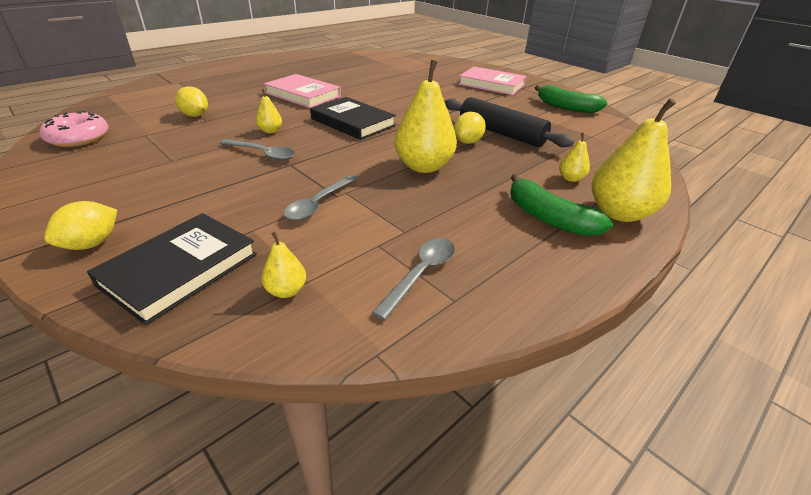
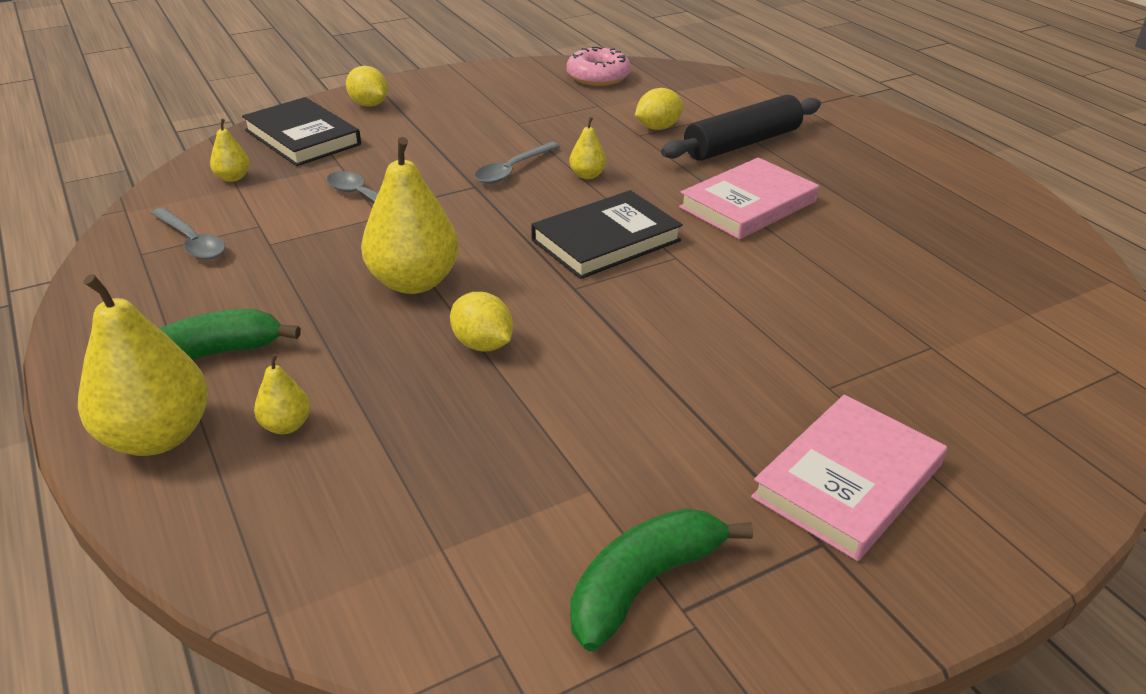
camera: 105 degrees right, 0 degrees up
black rolling pin [445,97,574,147] -> black rolling pin moved to [661,95,821,161]

